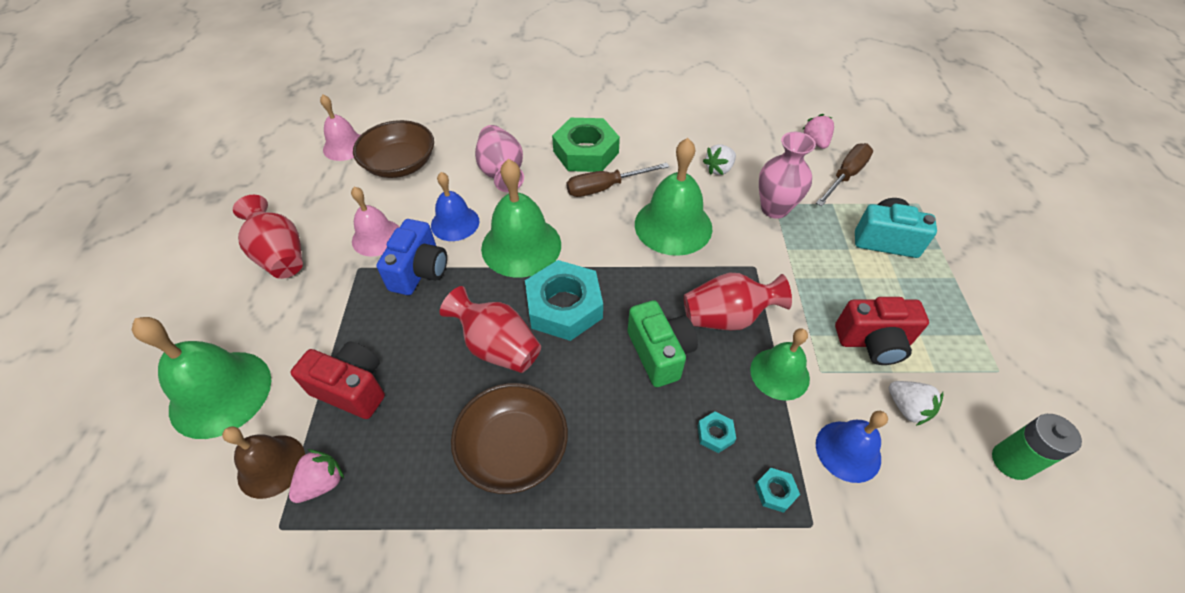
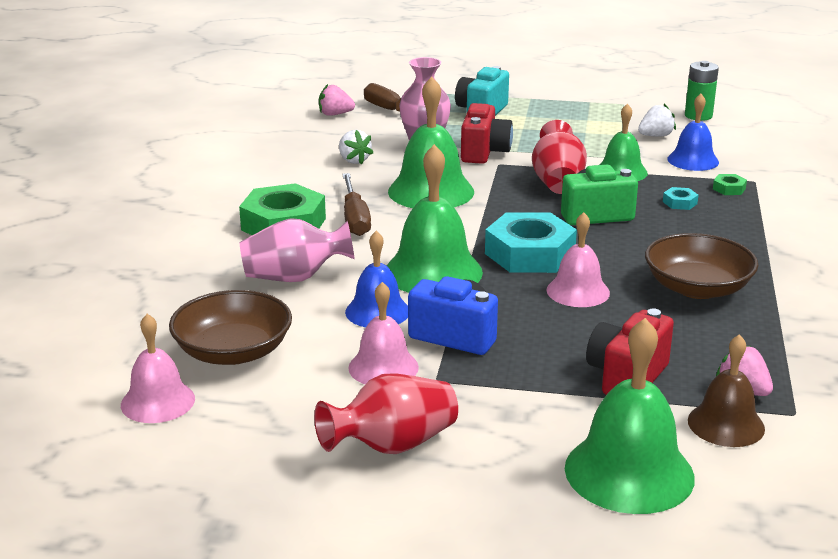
camera: 80 degrees left, 25 degrees down
red vase [440,286,541,373] -> pink bell [547,212,610,307]
turquoise nut [755,468,800,513] -> green nut [713,174,747,195]
red camera [835,297,929,365] -> red camera moved to [461,103,513,164]

